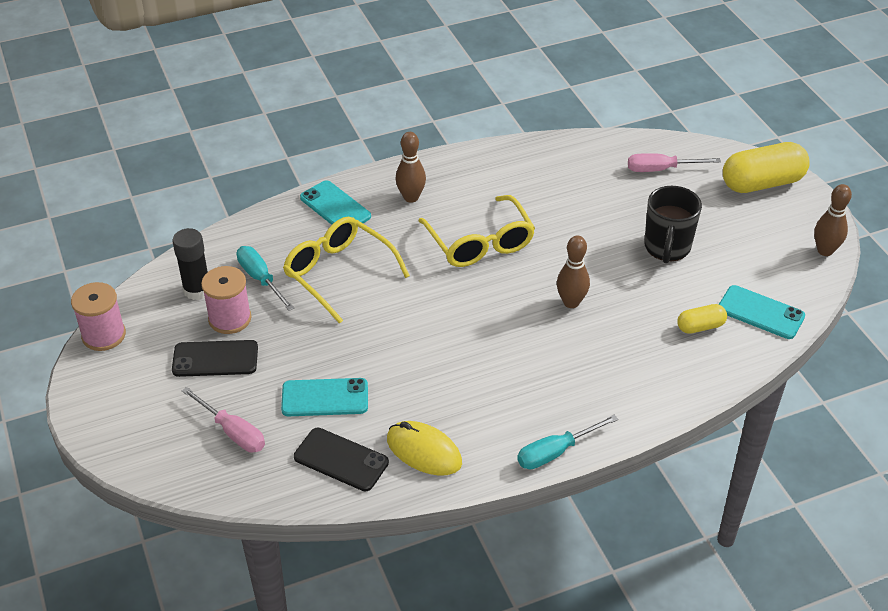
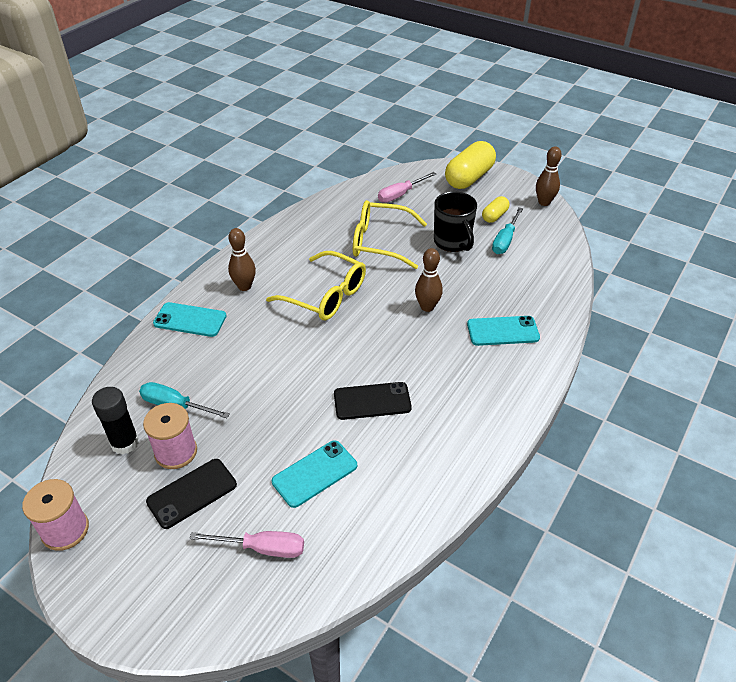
camera: 35 degrees left, 0 degrees up
yellow glasses [283,217,410,324] -> yellow glasses moved to [353,200,427,269]
black phone [294,428,389,491] -> black phone moved to [334,382,412,420]
yellow mouse [387,421,462,476] -> none
turquoise screwdriver [517,415,618,470] -> turquoise screwdriver moved to [492,207,523,254]
yellow capsule [677,304,727,334] -> yellow capsule moved to [482,196,509,223]
turquoise phone [719,285,805,339] -> turquoise phone moved to [467,316,540,346]

